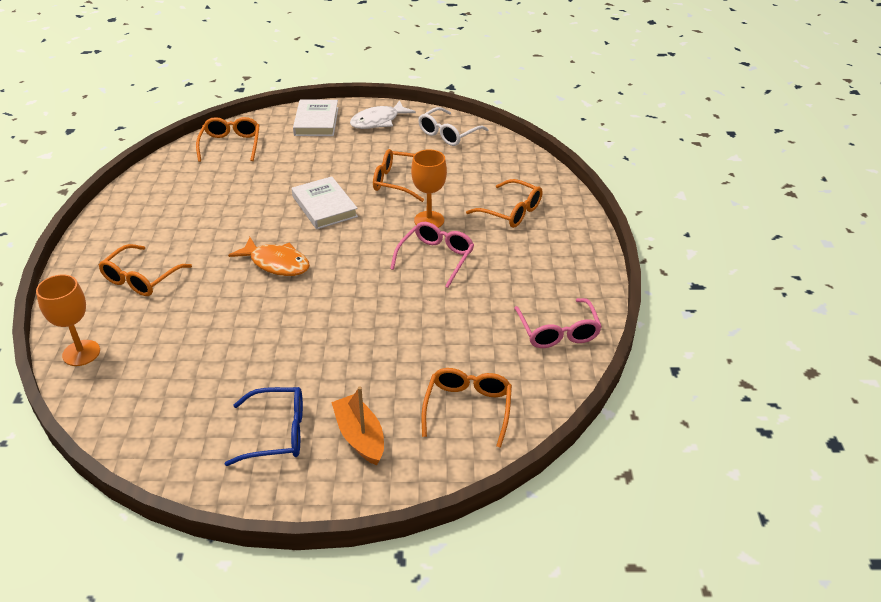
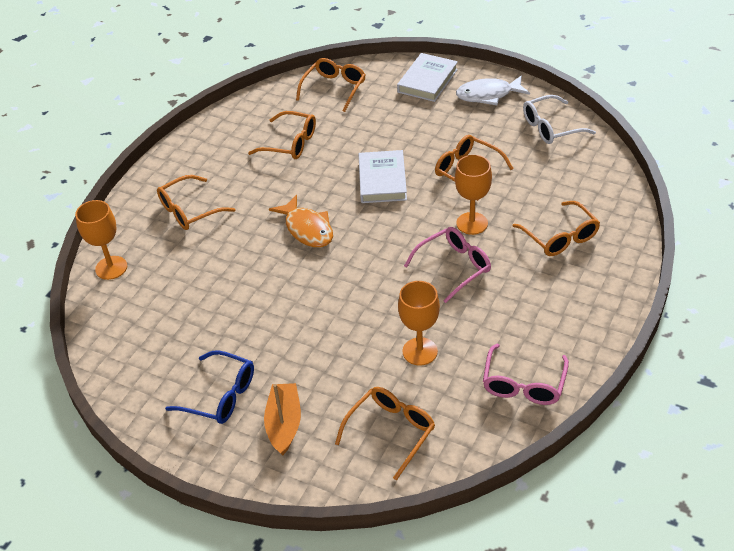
camera: 30 degrees right, 5 degrees up
none -> orange glasses [248,111,316,159]
none -> orange goblet [398,281,440,366]

